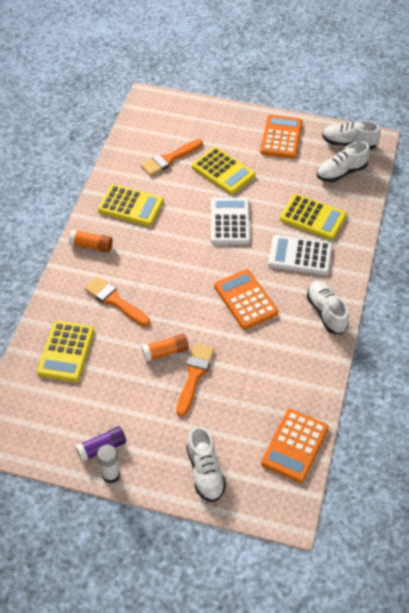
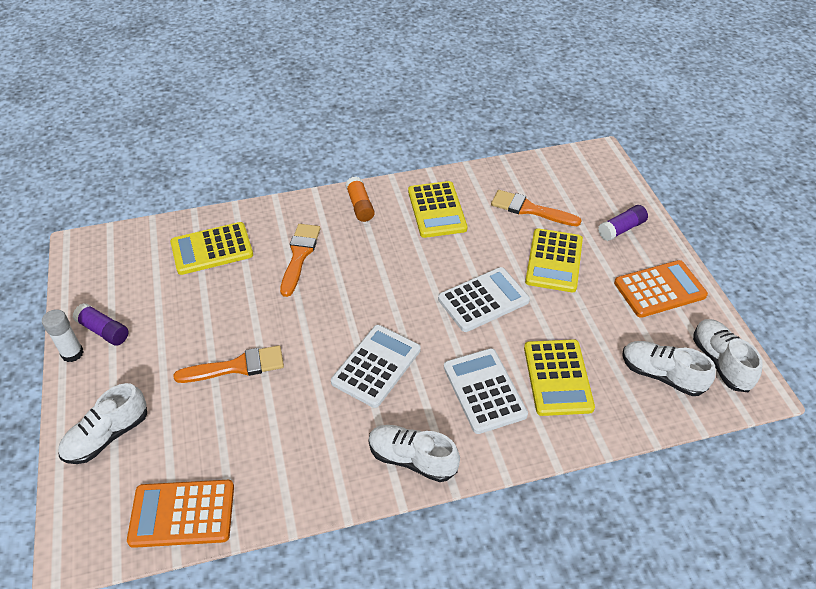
camera: 60 degrees right, 5 degrees down
orange glue stick [141,334,189,362] -> none
orange calculator [214,269,278,330] -> white calculator [331,325,421,408]
white shoe [307,281,349,334] -> white shoe turned 105 degrees counterclockwise [368,425,460,482]
none -> purple glue stick [598,205,648,241]

